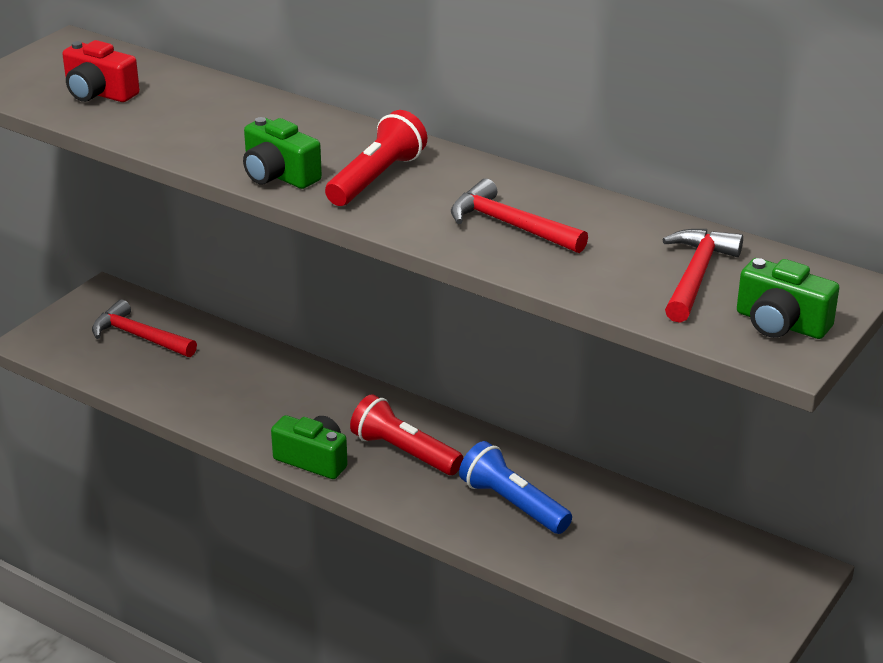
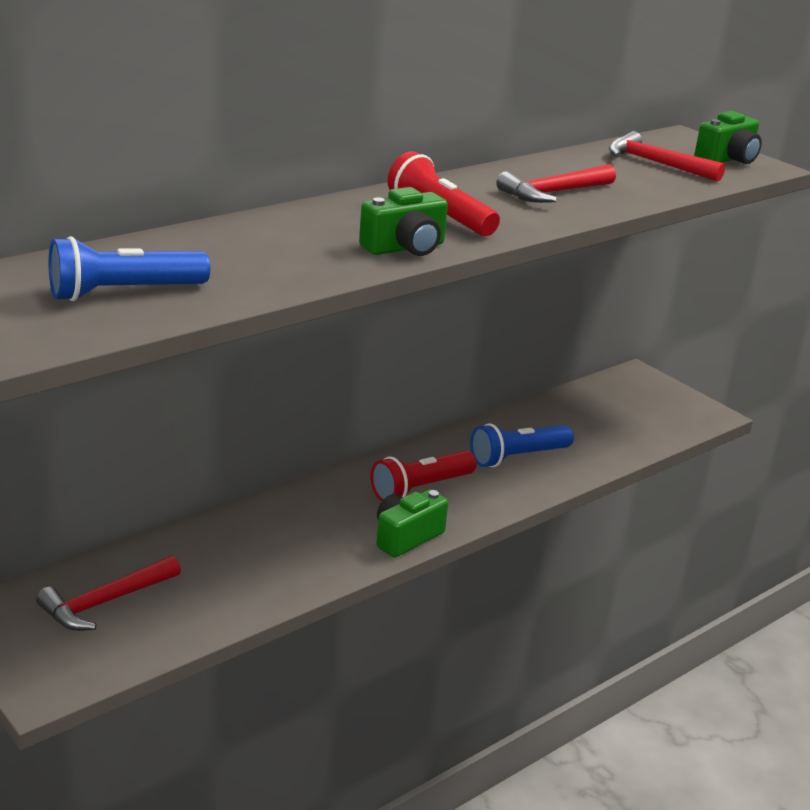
camera: 75 degrees left, 5 degrees down
red camera [62,40,140,102] -> blue flashlight [49,236,210,301]

